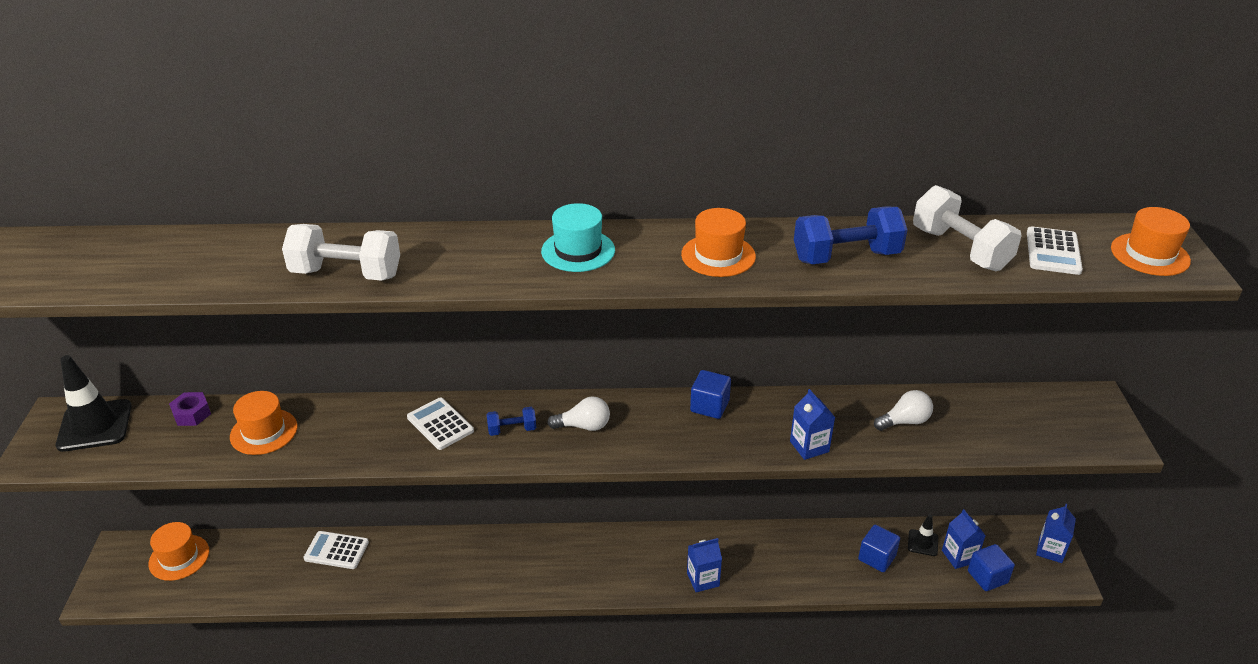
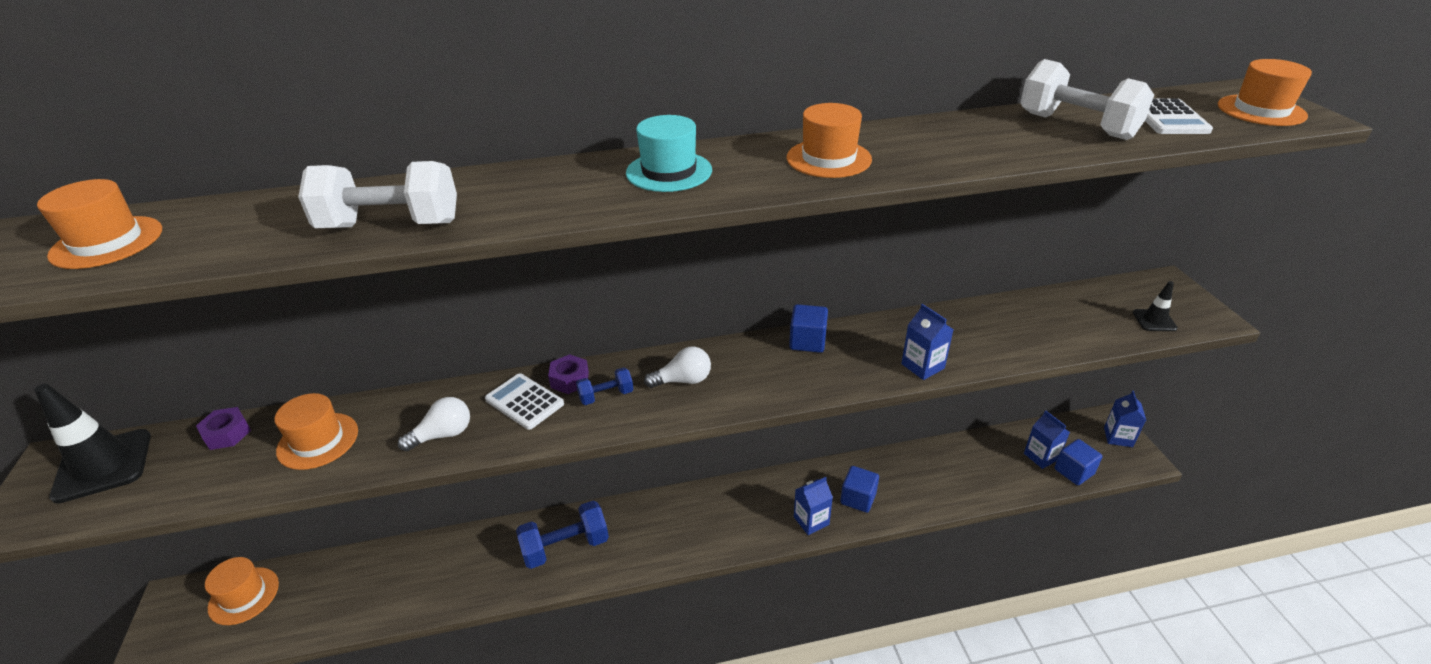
camera: 10 degrees left, 0 degrees up
white calculator [303,531,369,569] -> none
blue dumbbell [794,206,907,264] -> blue dumbbell moved to [516,501,609,569]
blue cube [858,525,900,572] -> blue cube moved to [840,466,879,513]
white light bulb [874,390,933,431] -> white light bulb moved to [398,397,470,452]
black traffic cone [908,514,938,556] -> black traffic cone moved to [1133,281,1178,331]
none -> orange hat [37,179,162,269]
none -> purple nut [548,354,589,394]

